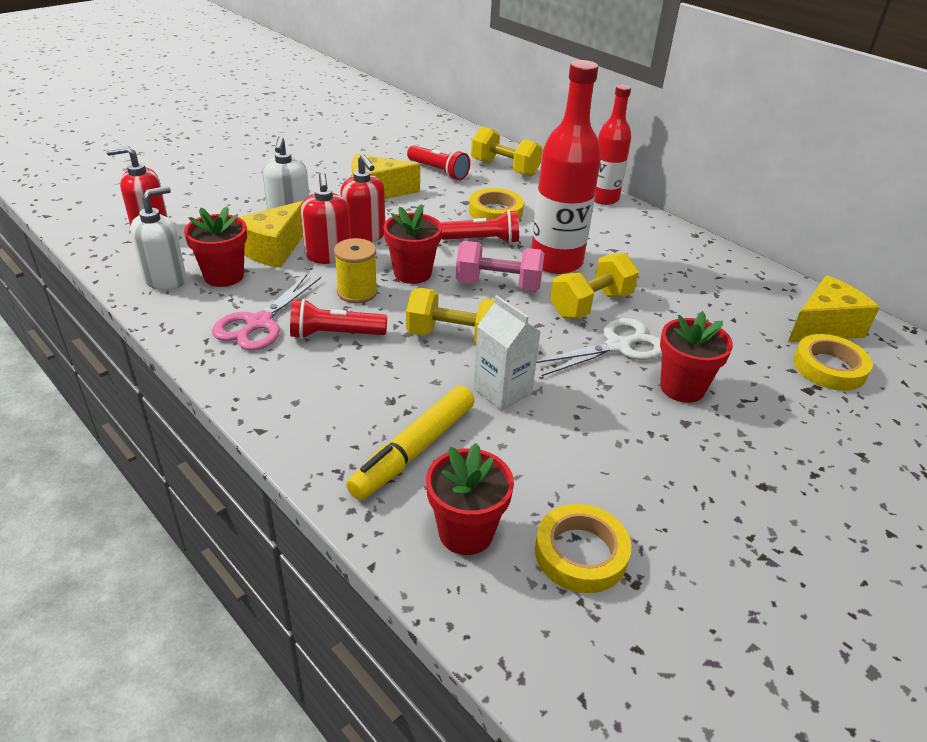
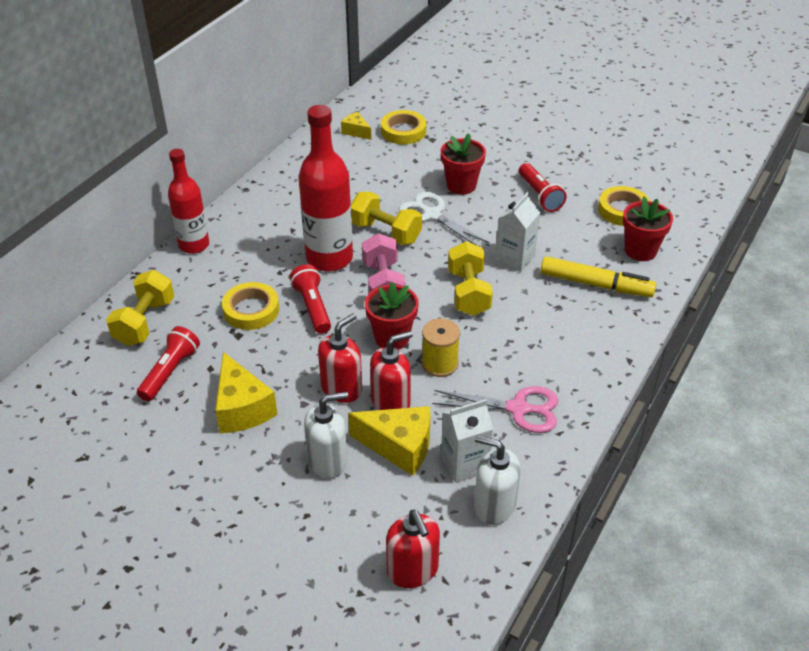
camera: 105 degrees left, 5 degrees up
red flower pot [184,206,247,287] -> white carton [441,399,493,483]
red flashlight [290,299,387,339] -> red flashlight moved to [519,163,567,212]
yellow cheese [788,275,880,342] -> yellow cheese [341,112,371,140], size x0.55

